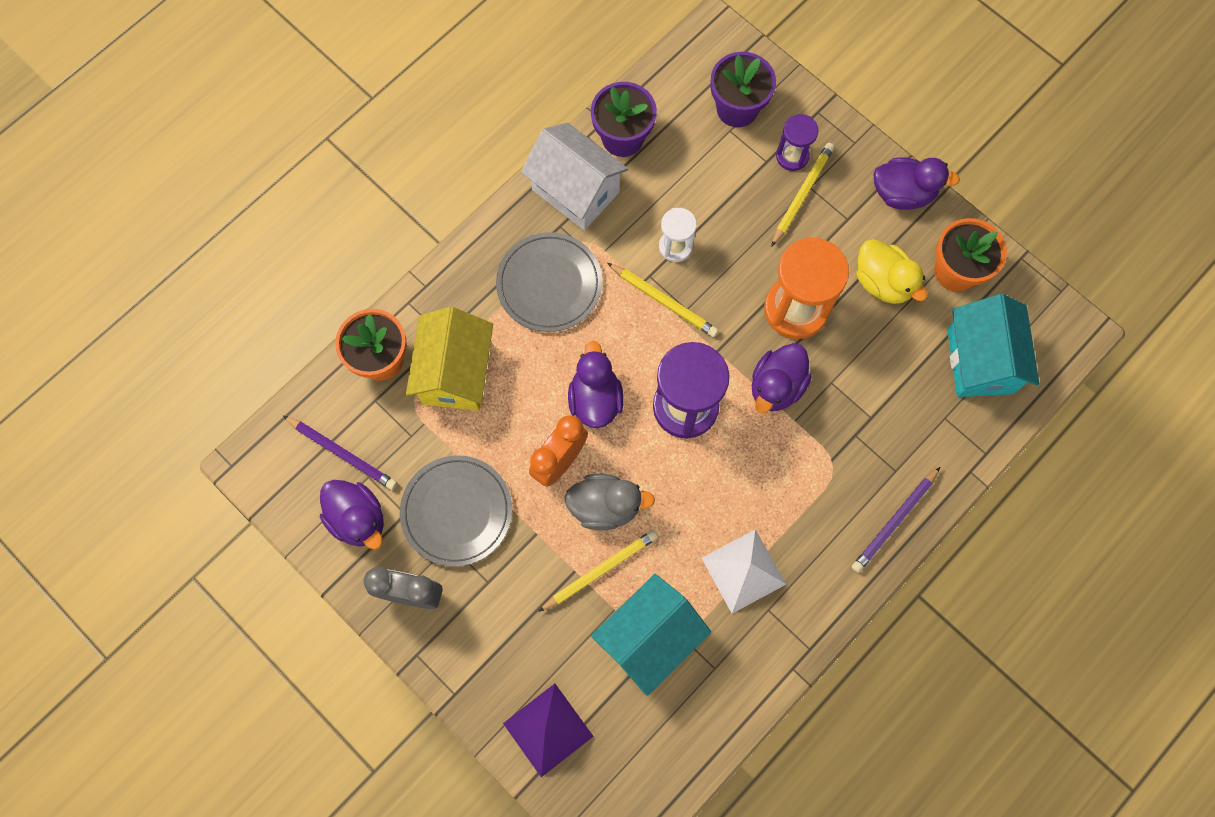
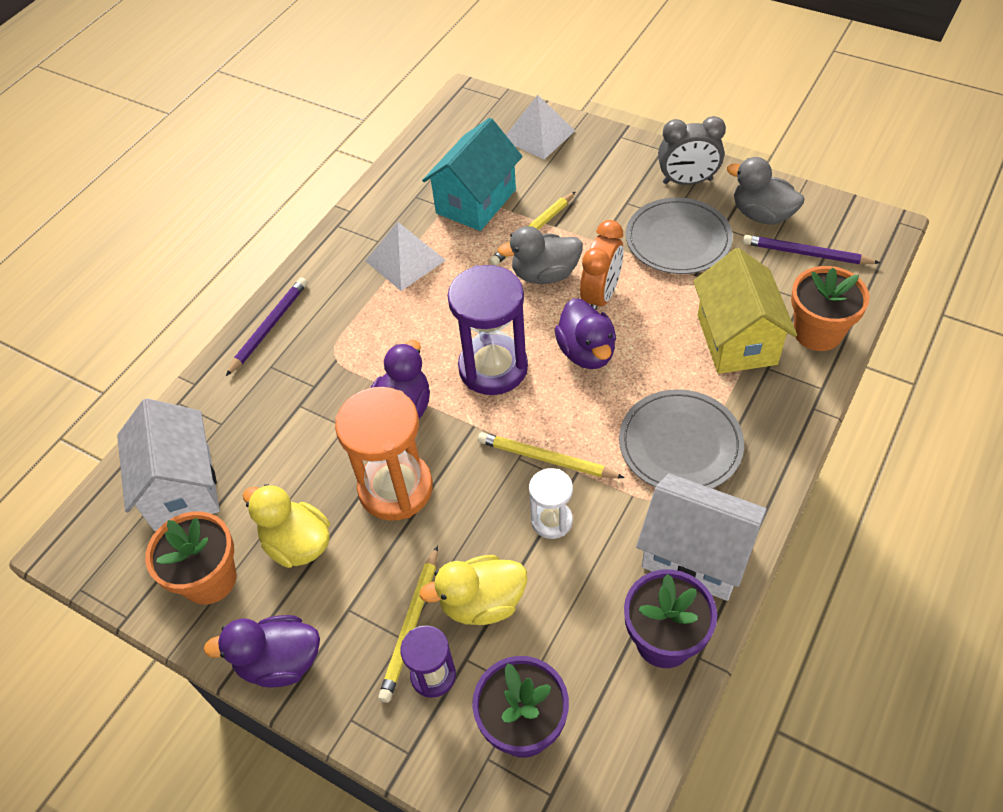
camera: 170 degrees right, 20 degrees down
purple duck [320,480,384,549] -> grey duck [727,157,804,225]
purple pyramid [503,684,593,777] -> white pyramid [506,95,575,160]
turquoise house [947,294,1039,397] -> white house [117,398,220,531]
none -> yellow duck [419,555,527,625]

